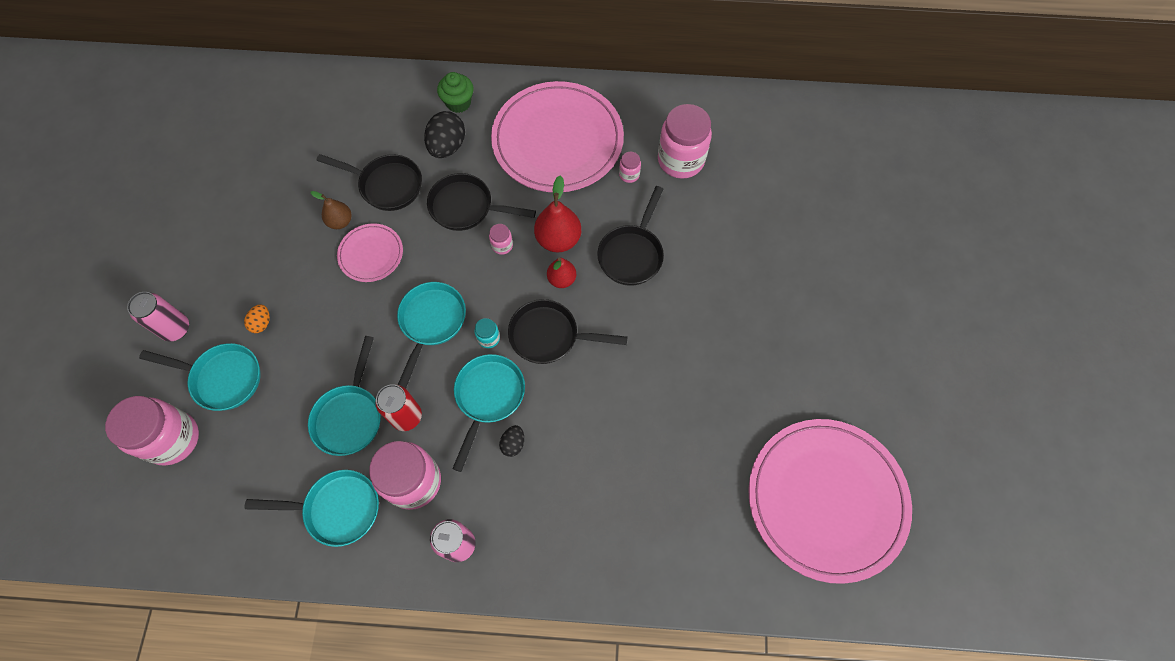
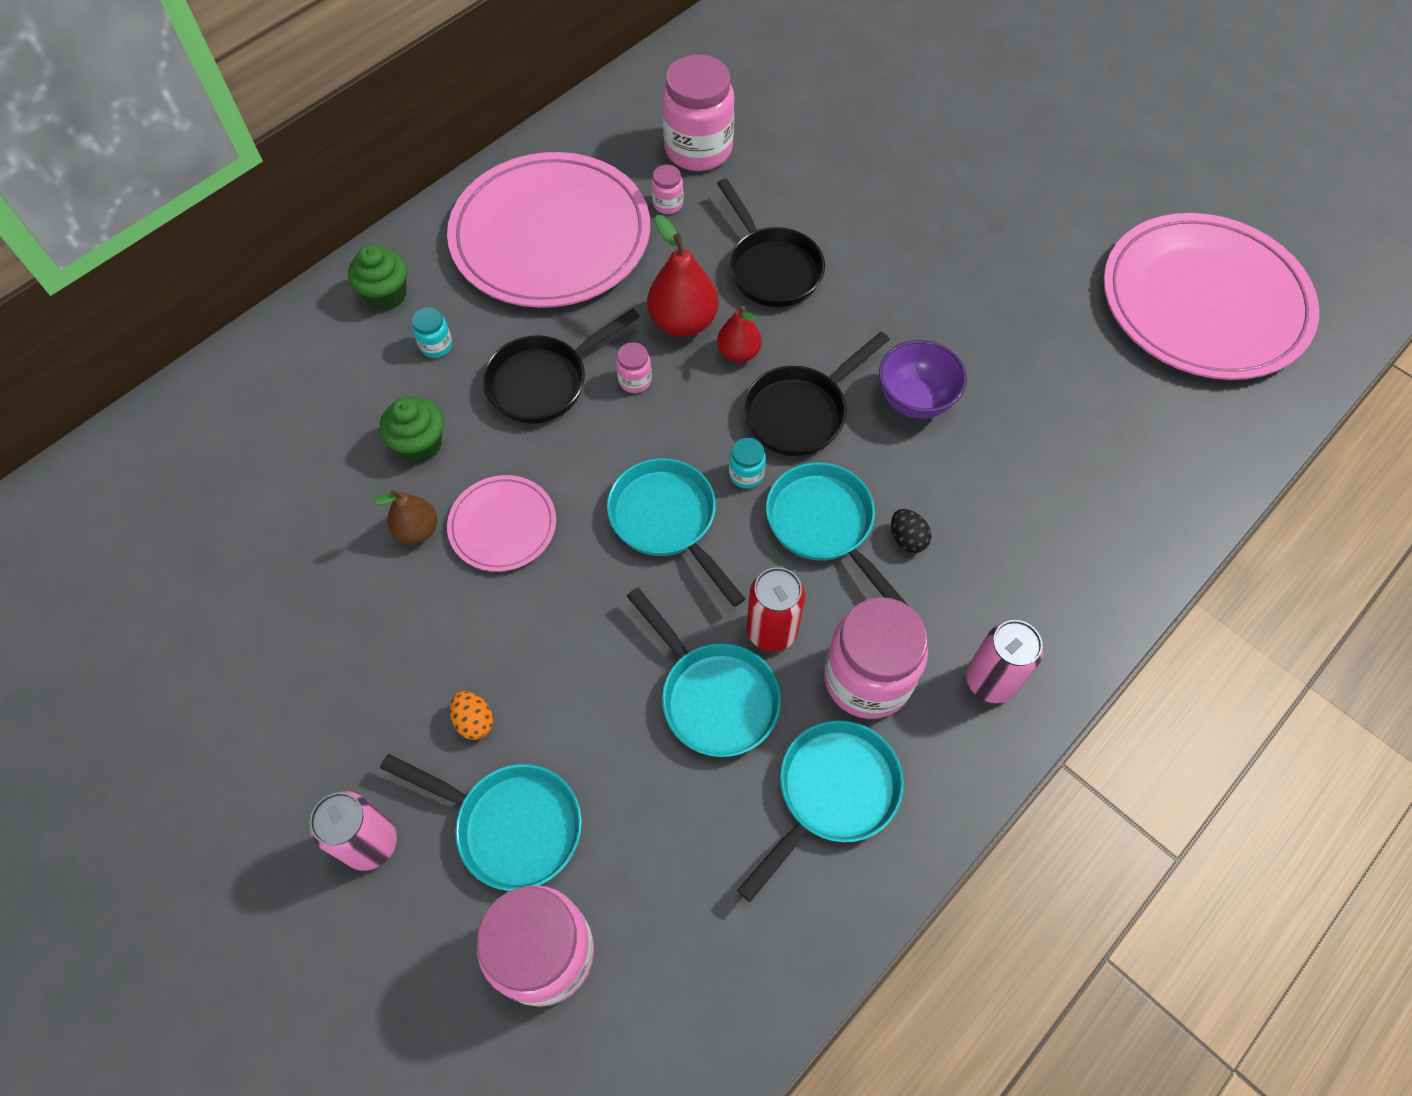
camera: 50 degrees left, 5 degrees down
turquoise pan [139,343,261,411] -> turquoise pan turned 60 degrees clockwise [380,754,582,891]
black pan [317,154,422,211] -> green cupcake [380,397,443,462]
black egg [424,111,465,158] -> turquoise jar [412,307,452,358]
none -> purple bowl [879,340,967,419]

